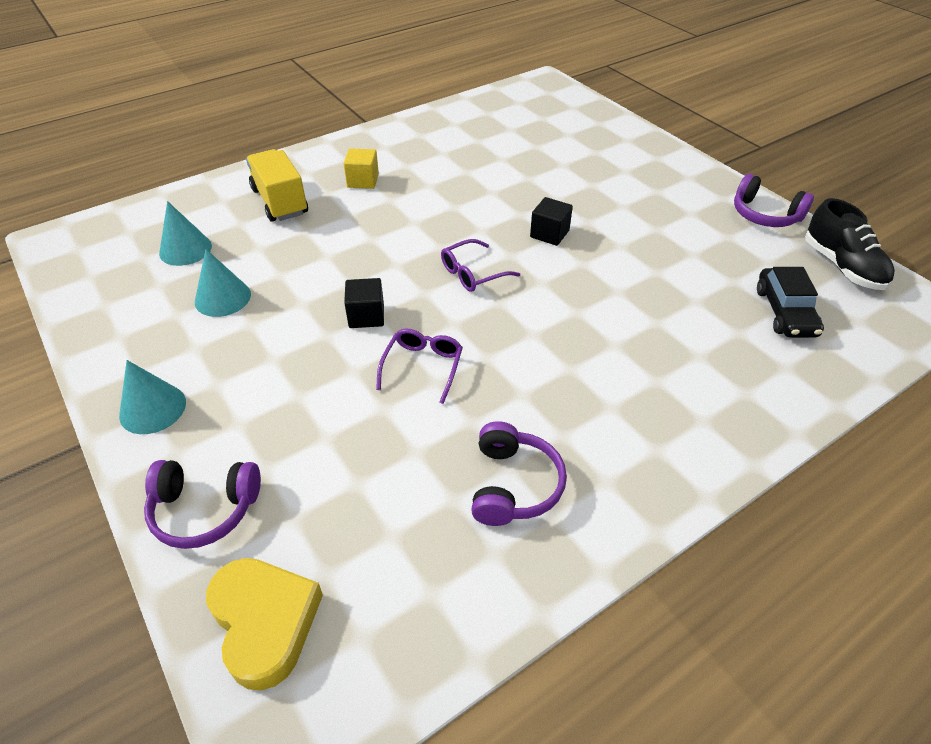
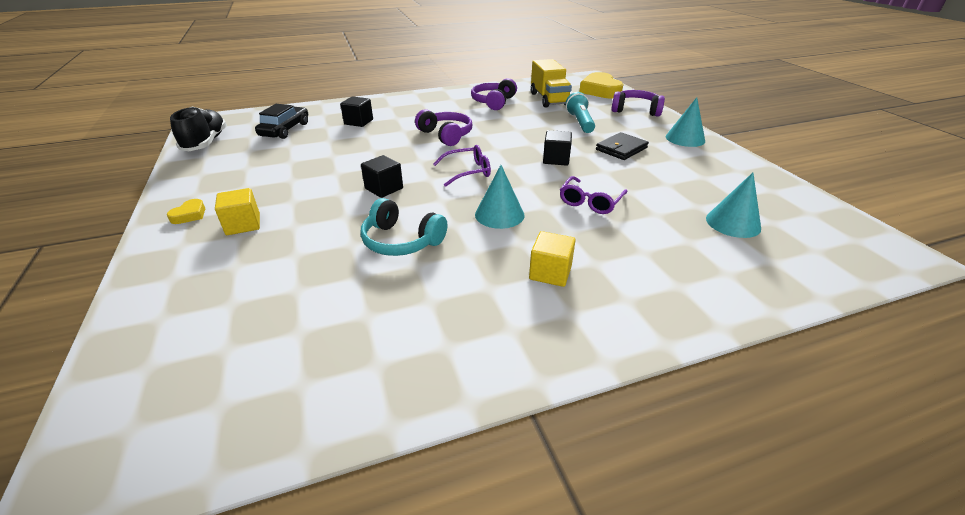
camera: 165 degrees left, 10 degrees down
turquoise cone [195,249,251,317] -> turquoise cone moved to [475,165,524,229]
yellow truck [246,149,308,222] -> yellow truck moved to [531,59,572,108]
purple glasses [376,328,463,404] -> purple glasses moved to [560,176,628,214]
purple headphones [734,174,814,227] -> purple headphones moved to [415,109,472,146]
none -> yellow heart [167,199,205,224]
none -> yellow cube [215,188,260,235]
none -> black cube [340,96,373,127]
none -> turquoise headphones [361,198,447,256]
none -> turquoise flashlight [565,92,595,133]
none -> black wallet [596,132,649,160]

